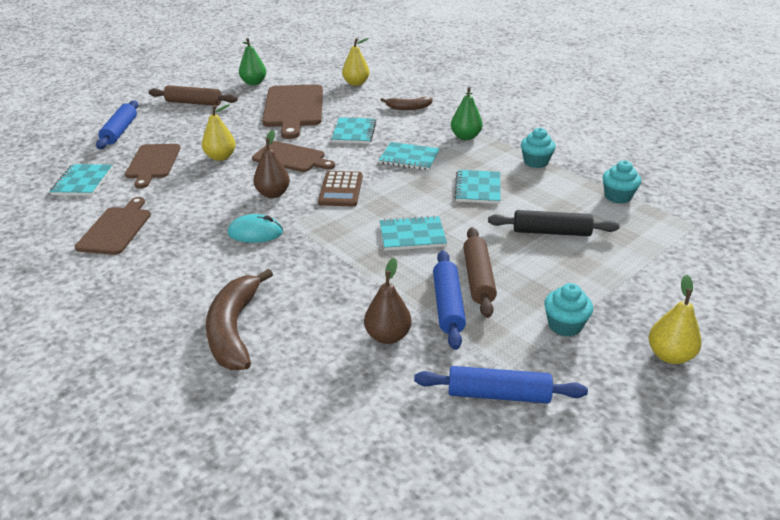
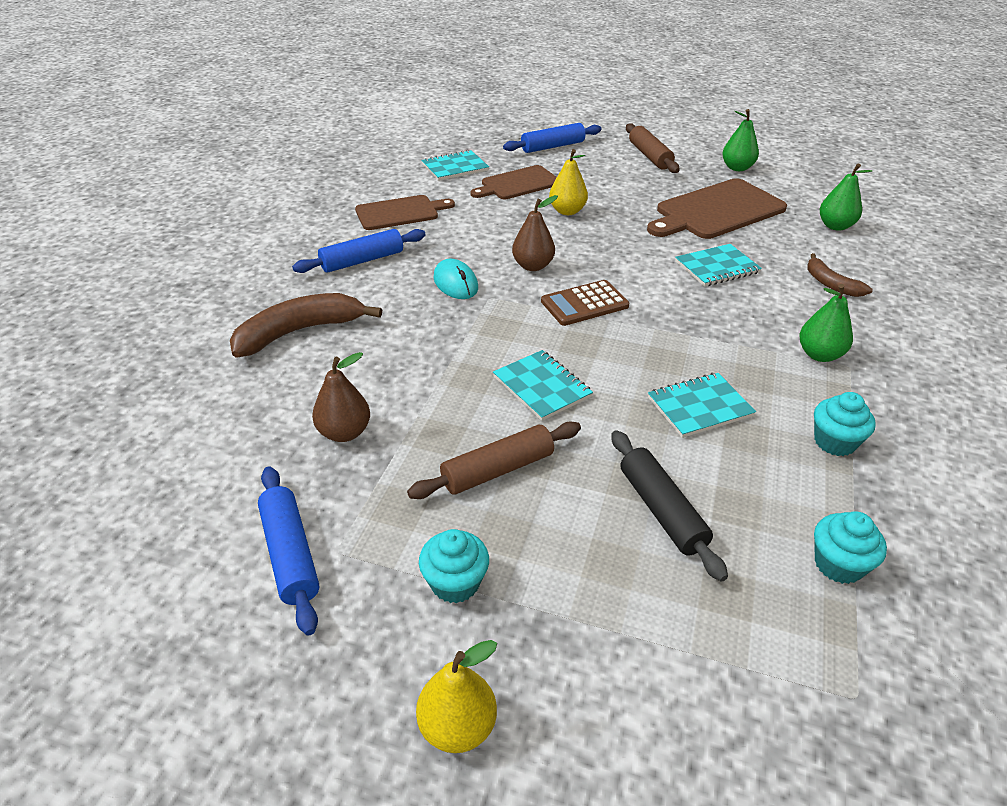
camera: 60 degrees right, 5 degrees up
brown cutting board [252,141,335,172] -> none
yellow pear [342,38,369,86] -> green pear [820,164,873,231]
turquoise notebook [379,142,440,170] -> none
blue rolling pin [433,250,466,350] -> blue rolling pin moved to [292,229,426,273]

